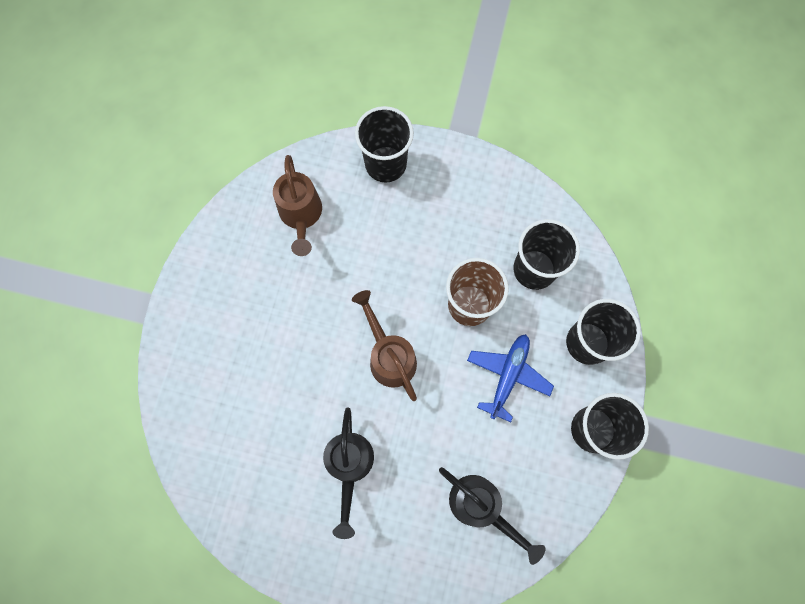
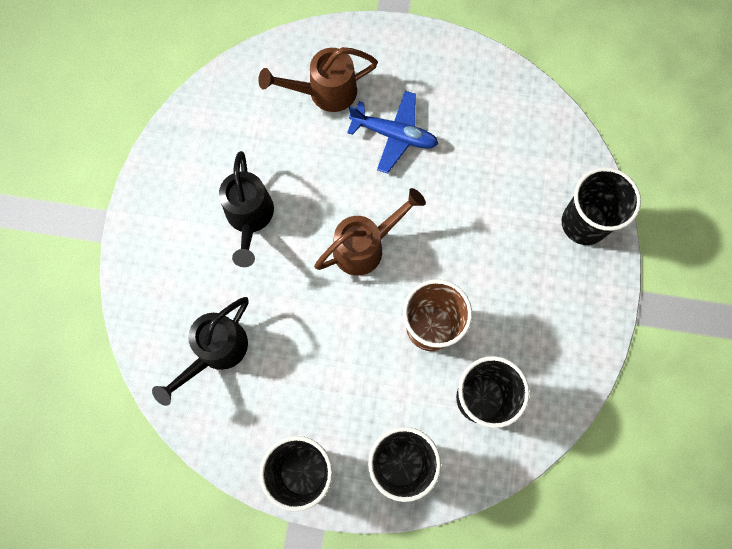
camera: 85 degrees right, 0 degrees up
brown watering can [273,155,322,256] -> brown watering can moved to [258,47,378,112]
black watering can [323,408,374,539] -> black watering can turned 90 degrees counterclockwise [219,151,274,267]
blue plane [467,334,554,422] -> blue plane moved to [347,91,438,174]

